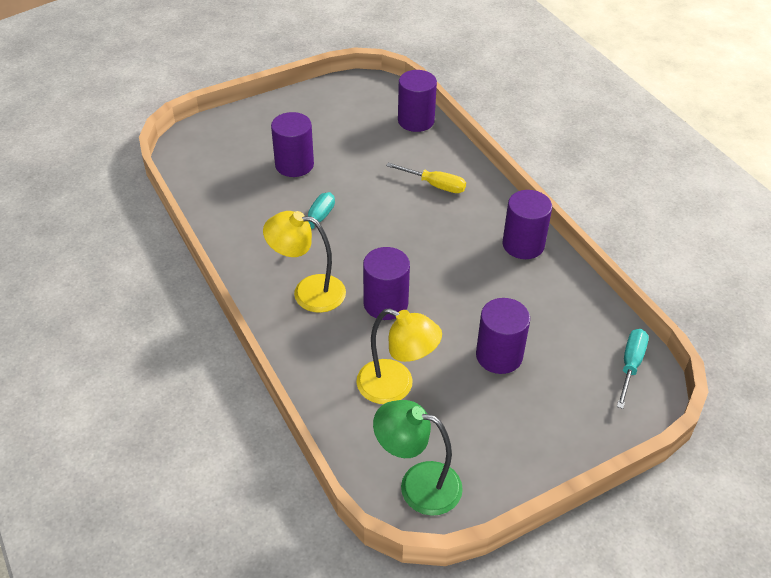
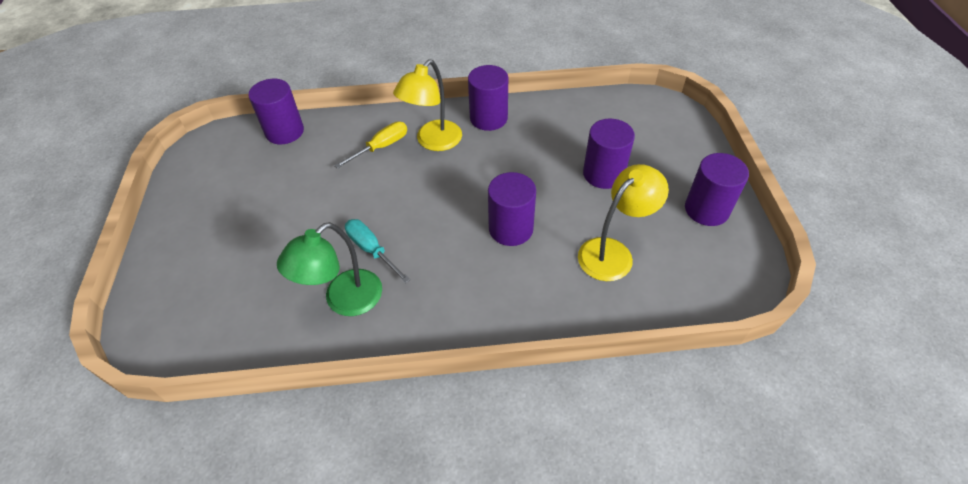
camera: 65 degrees left, 5 degrees up
yellow lamp [263,211,346,313] -> yellow lamp moved to [393,59,462,151]
purple cylinder [271,112,314,177] -> purple cylinder moved to [685,153,749,226]
green lamp [373,400,463,516] -> green lamp moved to [277,222,382,316]
turquoise screwdriver [617,329,649,409] -> none

